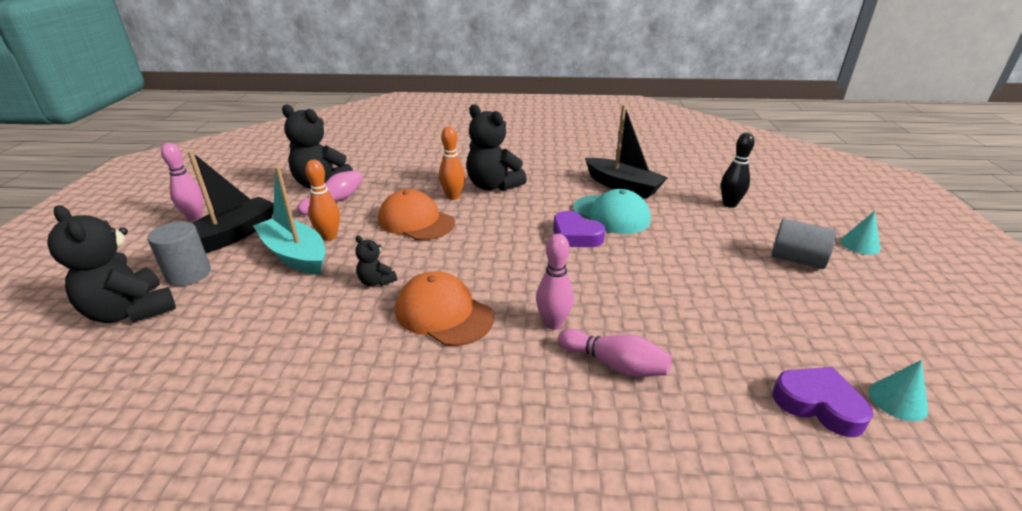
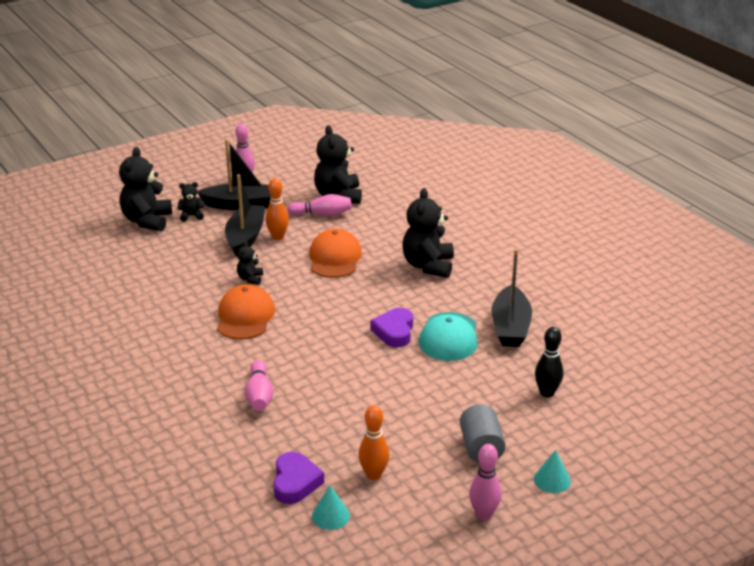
camera: 55 degrees right, 0 degrees up
grey cylinder [147,222,211,286] -> black teddy bear [177,182,204,222]
turquoise boat [253,166,326,275] -> black boat [225,174,265,257]
orange bowling pin [439,126,465,200] -> orange bowling pin moved to [358,405,389,480]
pink bowling pin [536,234,574,330] -> pink bowling pin moved to [469,444,502,520]

